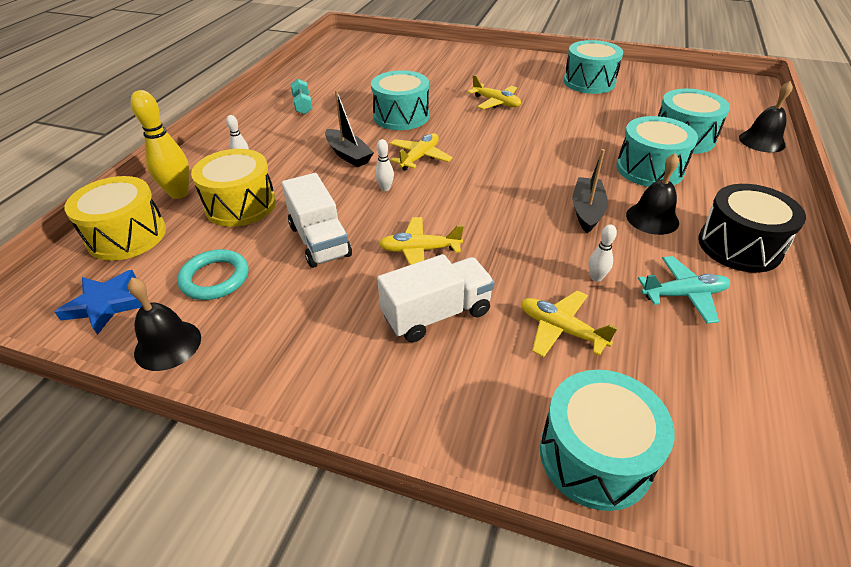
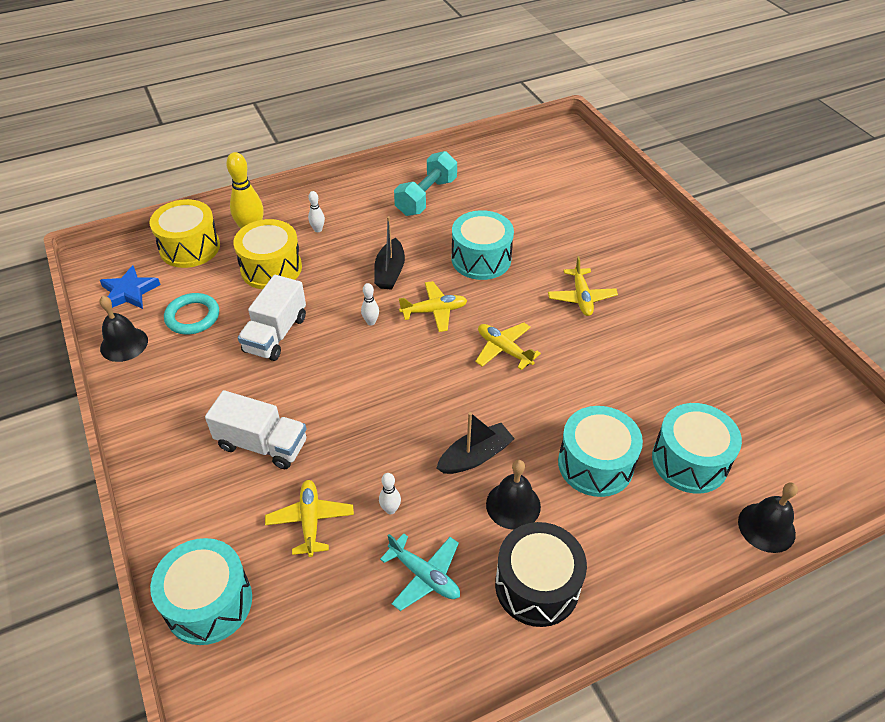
camera: 45 degrees right, 5 degrees up
turquoise dumbbell [290,79,313,114] -> turquoise dumbbell [394,151,457,216], size x1.70
yellow plane [379,217,464,265] -> yellow plane moved to [475,323,541,370]
turquoise drum [564,40,623,94] -> none

